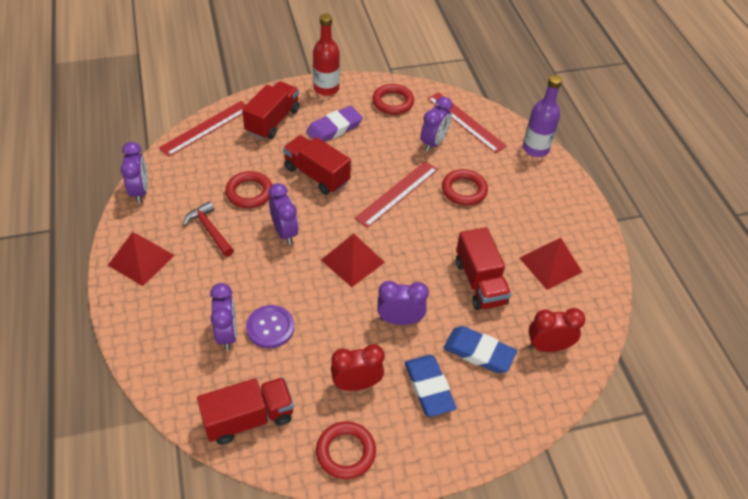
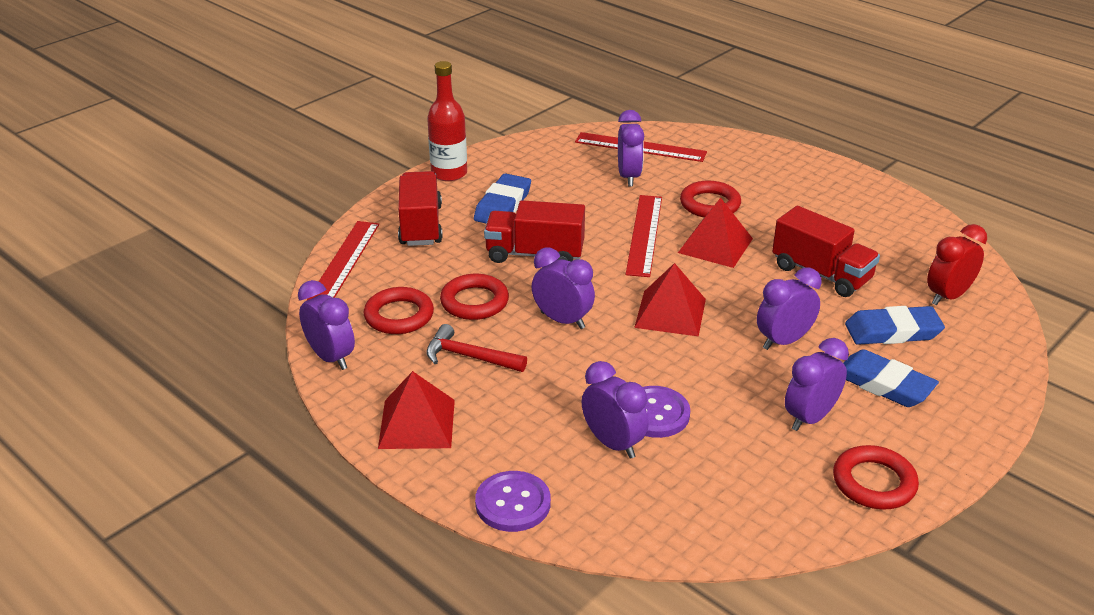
camera: 30 degrees left, 15 degrees down
red truck [197,377,294,445] -> none
purple eraser [306,106,363,142] -> blue eraser [474,173,531,224]
red clock [331,344,385,391] -> purple clock [785,338,849,431]
red ring [372,84,414,115] -> red ring moved to [364,287,434,334]
red pyramid [520,238,582,290] -> red pyramid moved to [678,198,753,268]
purple bottle [523,75,562,157] -> none
none -> purple button [475,471,551,532]

